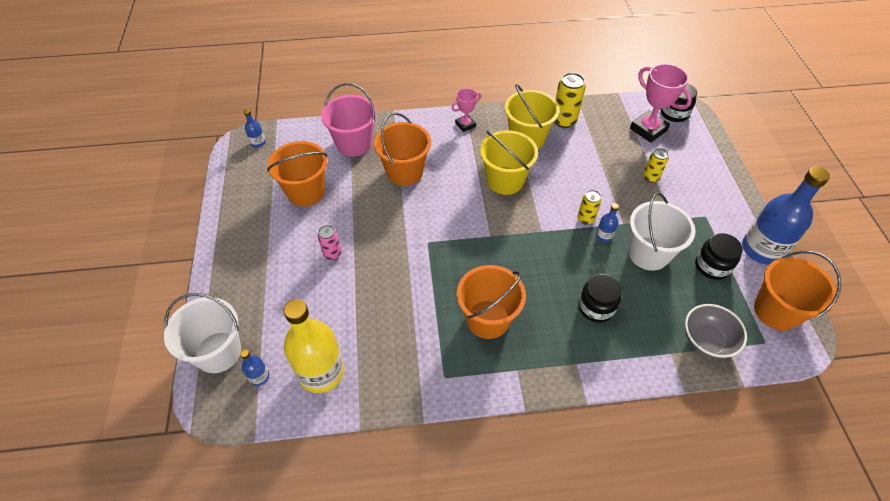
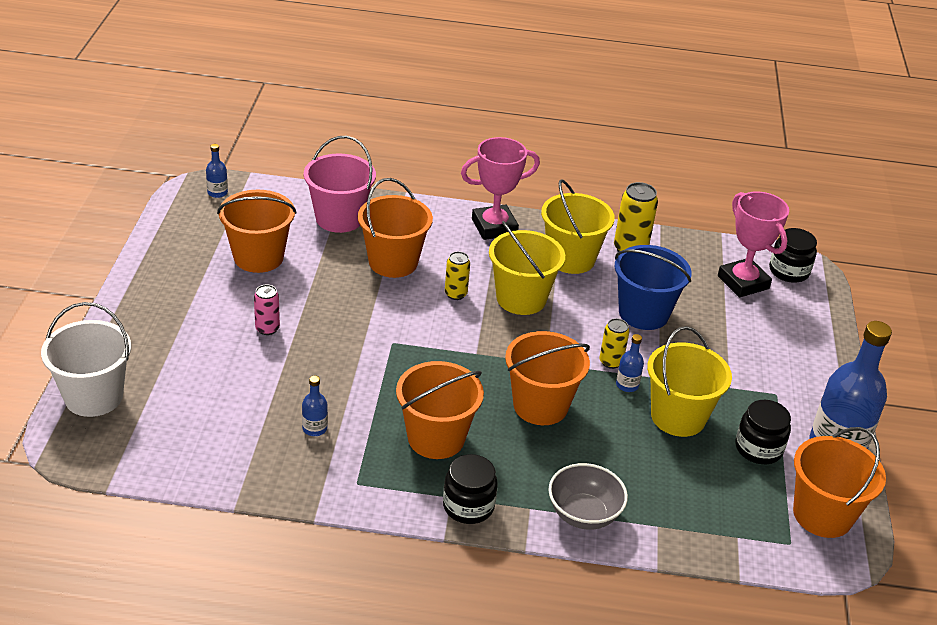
camera: 10 degrees right, 15 degrees down
blue bottle [240,349,269,386] -> blue bottle moved to [302,376,328,436]
yellow bottle [283,299,344,393] -> none
pink trophy [452,89,481,132] -> pink trophy [461,137,540,240], size x1.75
black jar [578,274,622,323] -> black jar moved to [443,454,498,524]
white bucket [628,193,695,271] -> yellow bucket [647,326,732,437]
yellow can [643,148,669,183] -> yellow can moved to [445,251,470,300]
grey bowl [685,304,747,359] -> grey bowl moved to [548,463,628,530]
none -> orange bucket [505,331,590,425]
none -> blue bucket [615,245,692,330]

